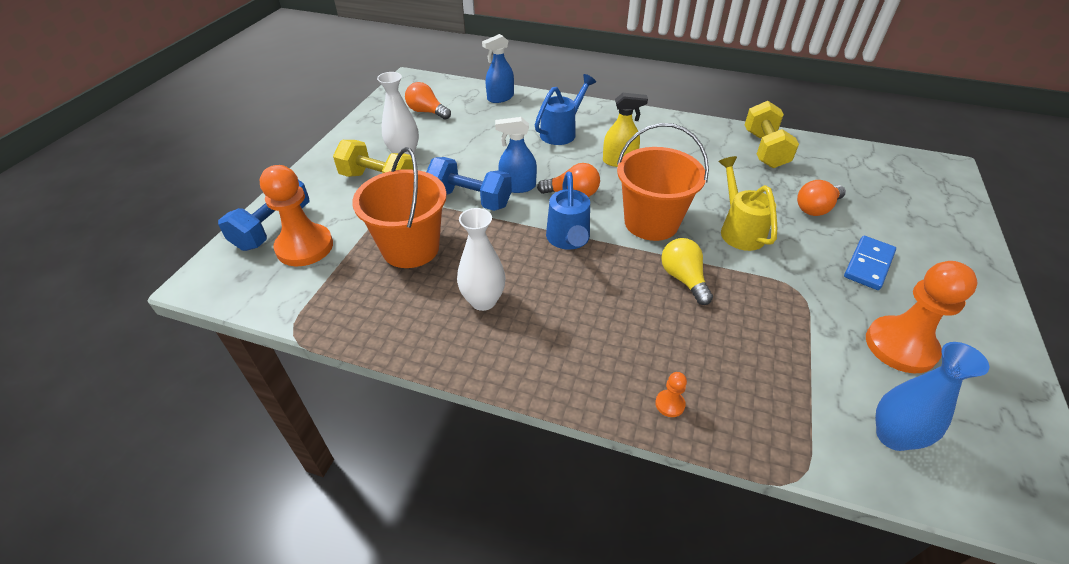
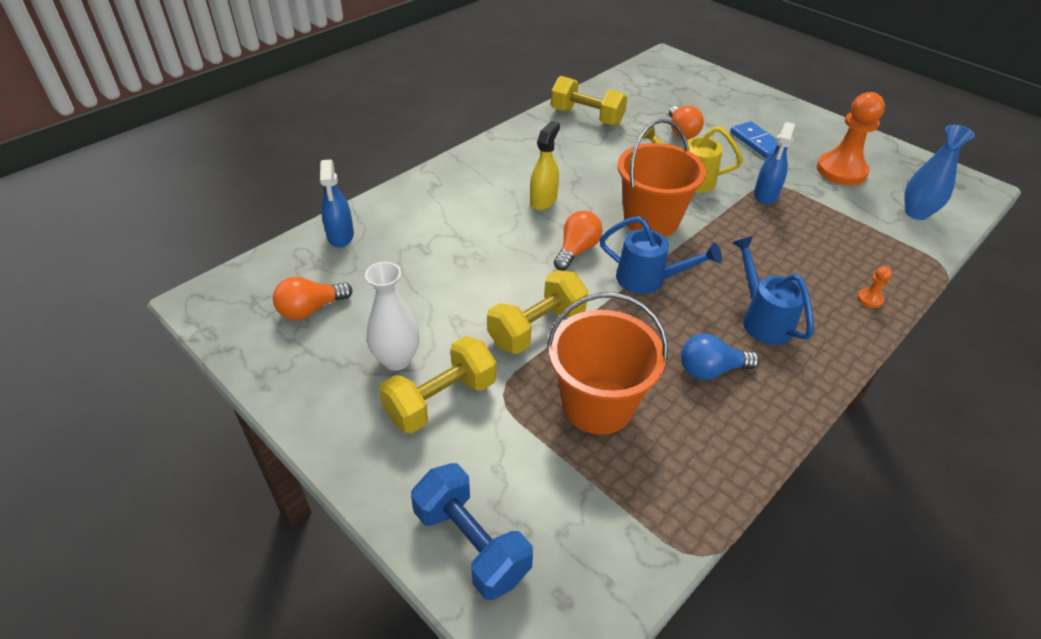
camera: 65 degrees left, 0 degrees up
orange pawn [260,165,333,266] -> none
blue dumbbell [426,157,512,211] -> yellow dumbbell [487,270,588,354]
white vase [457,208,506,311] -> blue light bulb [681,334,759,380]
blue spray bottle [495,117,537,193] -> blue spray bottle moved to [754,122,795,204]
blue watering can [535,74,596,145] -> blue watering can moved to [732,236,814,345]
yellow light bulb [661,238,713,305] -> none

